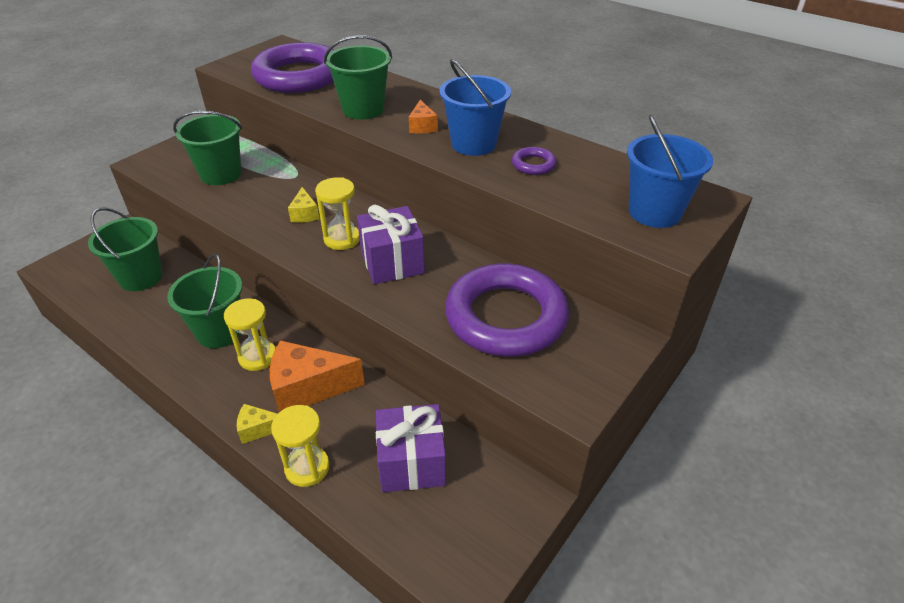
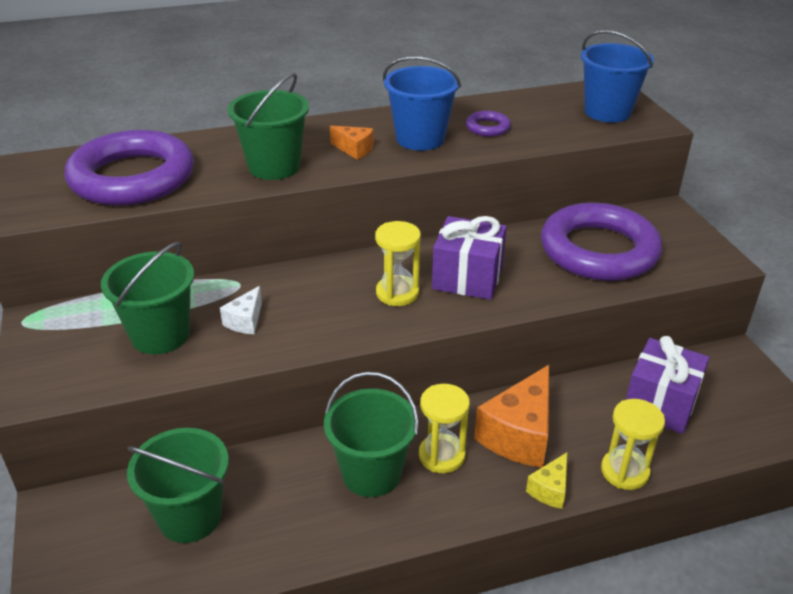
camera: 55 degrees left, 5 degrees down
yellow cheese [288,187,319,223] -> none
none -> white cheese [220,286,262,334]

